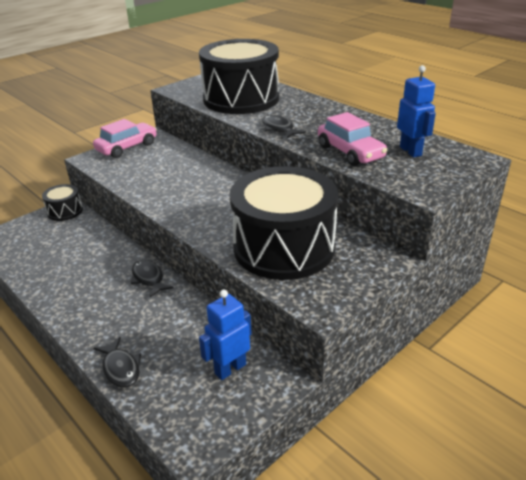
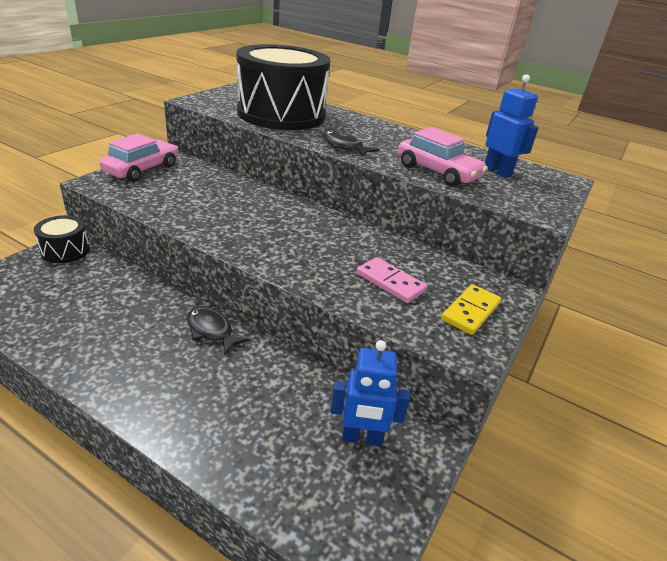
camera: 20 degrees left, 0 degrees up
black fish [93,337,141,388] -> none
blue robot [199,289,252,380] -> blue robot turned 120 degrees counterclockwise [331,340,410,446]
black drum [230,166,338,280] -> pink domino [357,257,427,303]
none -> yellow domino [441,284,501,335]

